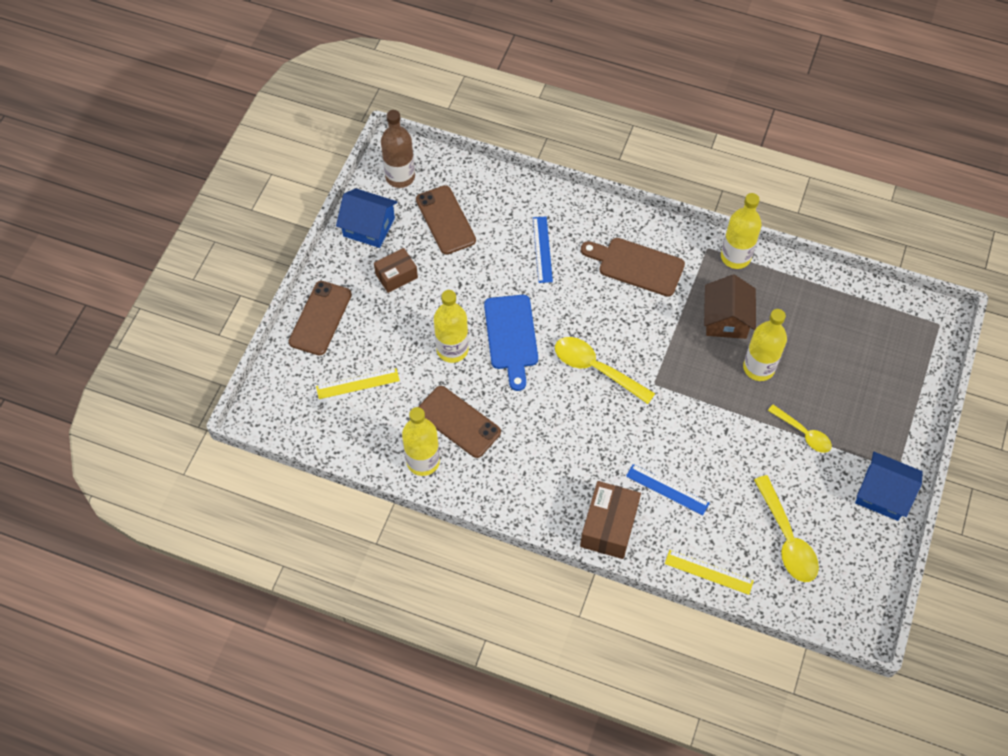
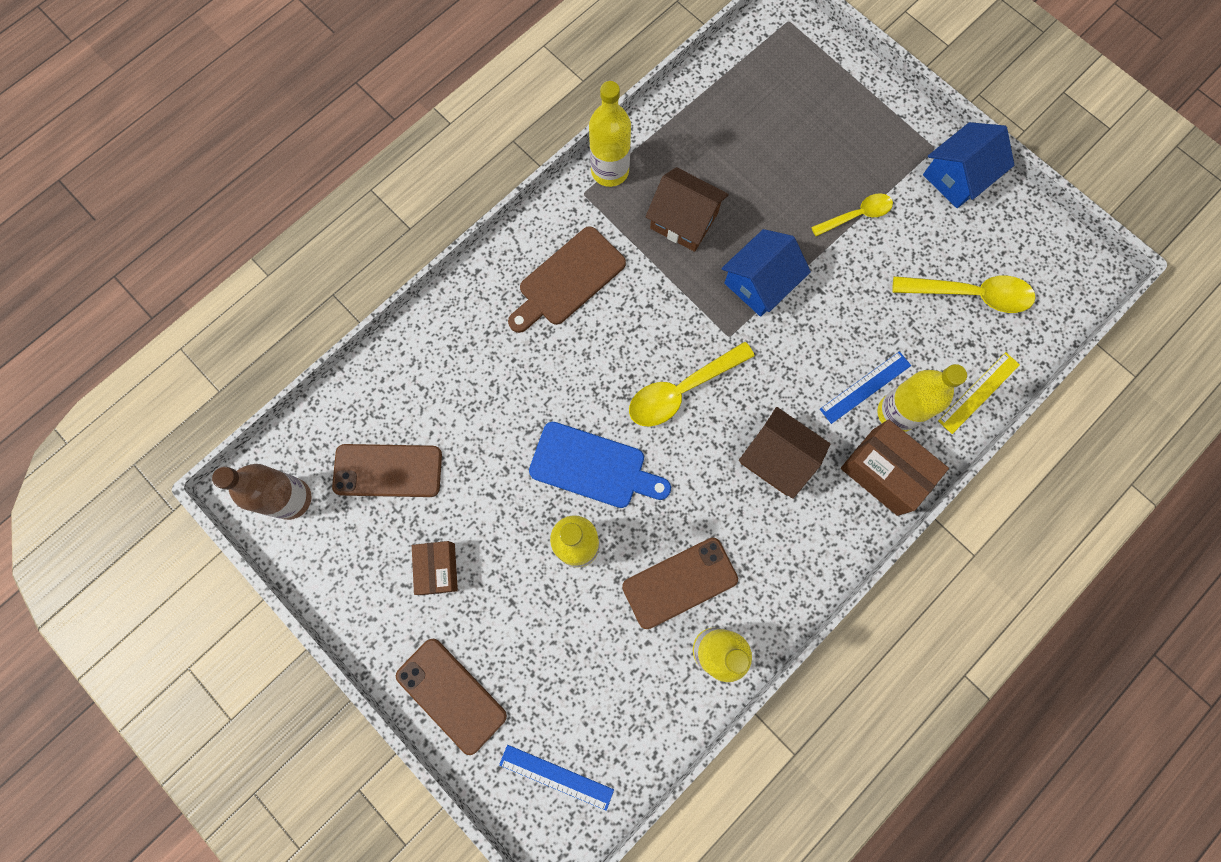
camera: 65 degrees left, 15 degrees up
yellow ruler [316,368,400,399] -> none
blue house [336,188,397,248] -> blue house moved to [722,229,811,317]
blue ruler [533,217,553,283] -> blue ruler moved to [499,745,614,811]
yellow bottle [743,309,787,381] -> yellow bottle moved to [877,364,967,432]
none -> brown house [739,407,830,499]

